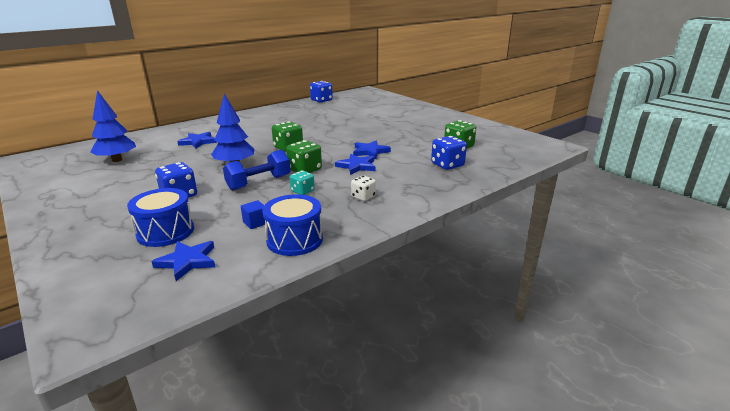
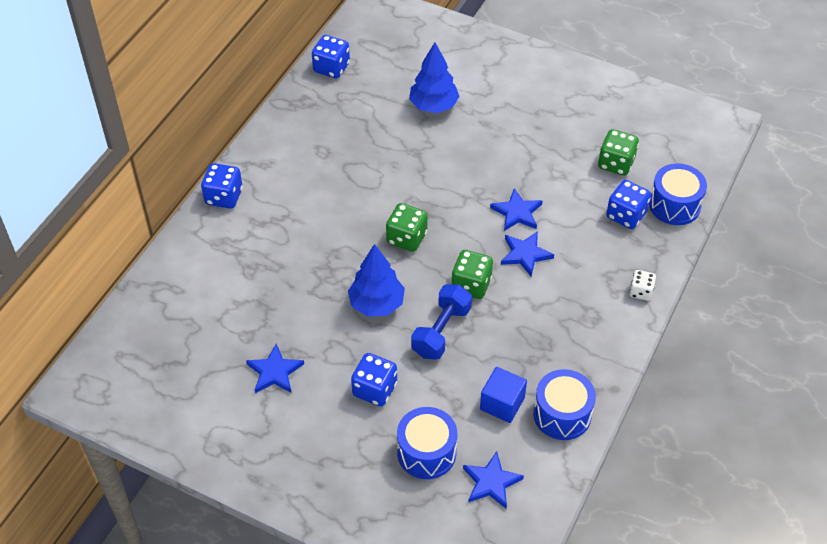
camera: 25 degrees left, 25 degrees up
blue tree [90,90,136,162] -> blue tree moved to [409,42,460,113]
blue star [177,132,217,149] -> blue star moved to [246,344,304,393]
blue cube [241,200,265,229] -> blue cube [480,367,527,423], size x1.63
turquoise dice [290,170,315,195] -> none
white dice [351,176,376,201] -> white dice moved to [629,270,656,301]
none -> blue dice [201,163,243,209]
none -> blue drum [649,163,707,225]

